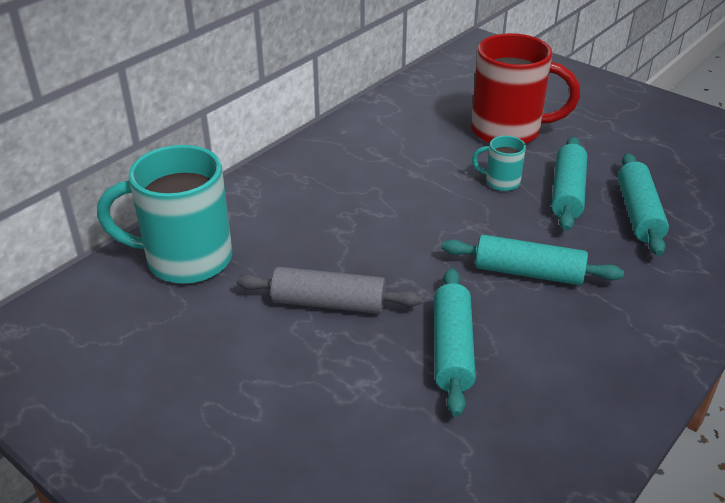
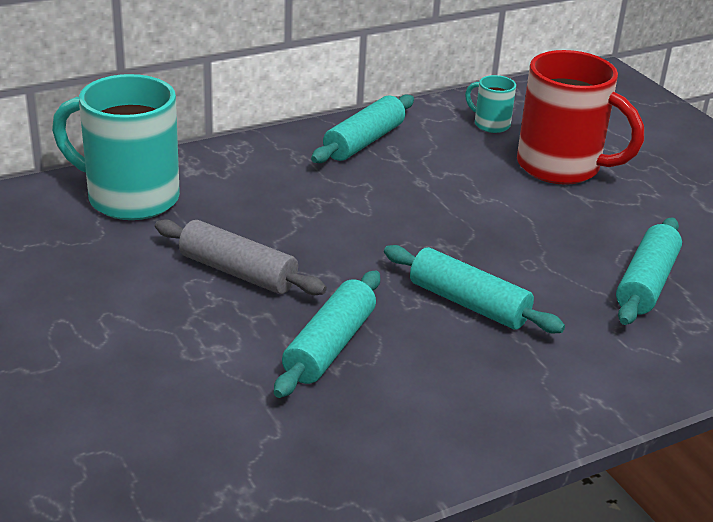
camera: 20 degrees right, 5 degrees down
turquoise mug [472,136,526,191] -> turquoise mug moved to [465,75,516,133]
turquoise rolling pin [552,137,587,231] -> turquoise rolling pin moved to [311,94,414,163]

